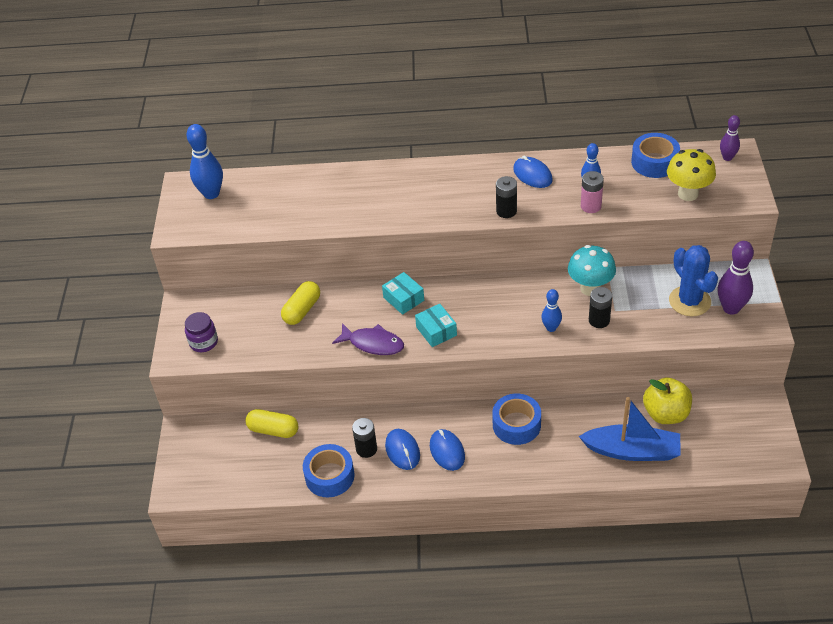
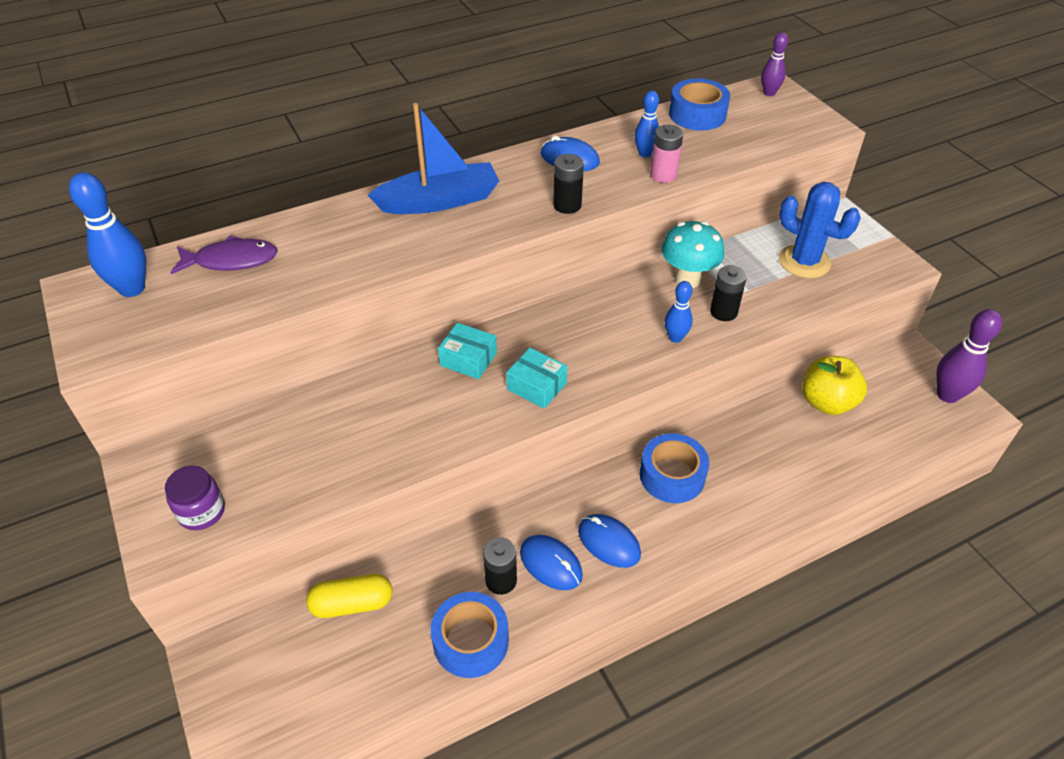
camera: 30 degrees left, 0 degrees up
yellow capsule [281,281,320,325] -> none
purple fish [332,323,404,355] -> purple fish moved to [170,236,278,274]
blue boat [579,397,680,461] -> blue boat moved to [367,103,499,214]
yellow mushroom [667,149,716,201] -> none
purple bowling pin [718,241,754,315] -> purple bowling pin moved to [936,309,1002,403]

